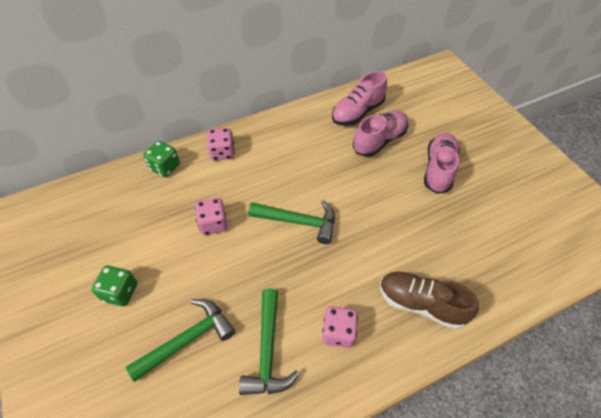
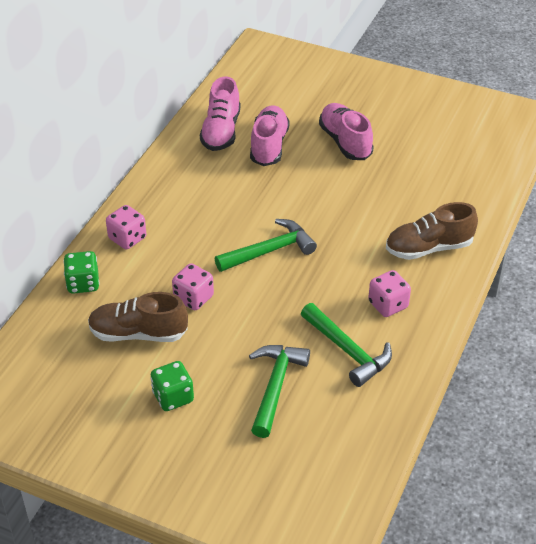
camera: 40 degrees left, 10 degrees down
none -> brown shoe [88,292,188,342]

